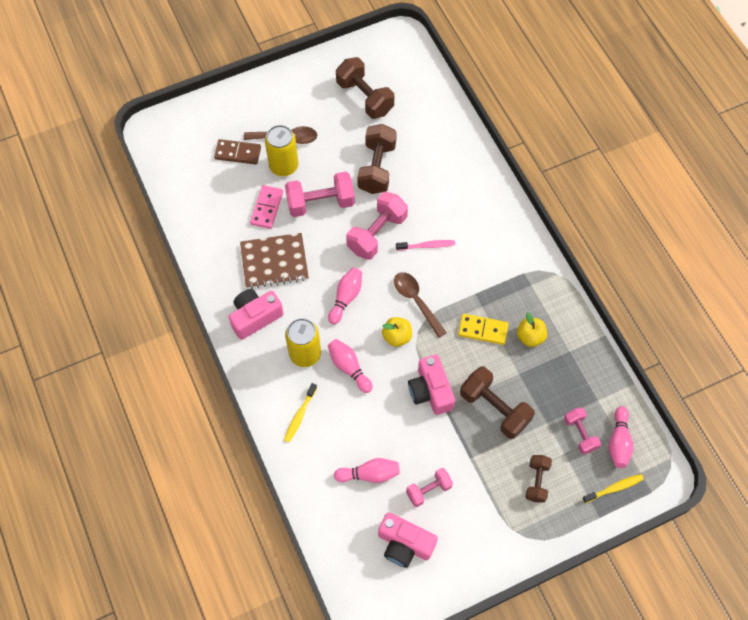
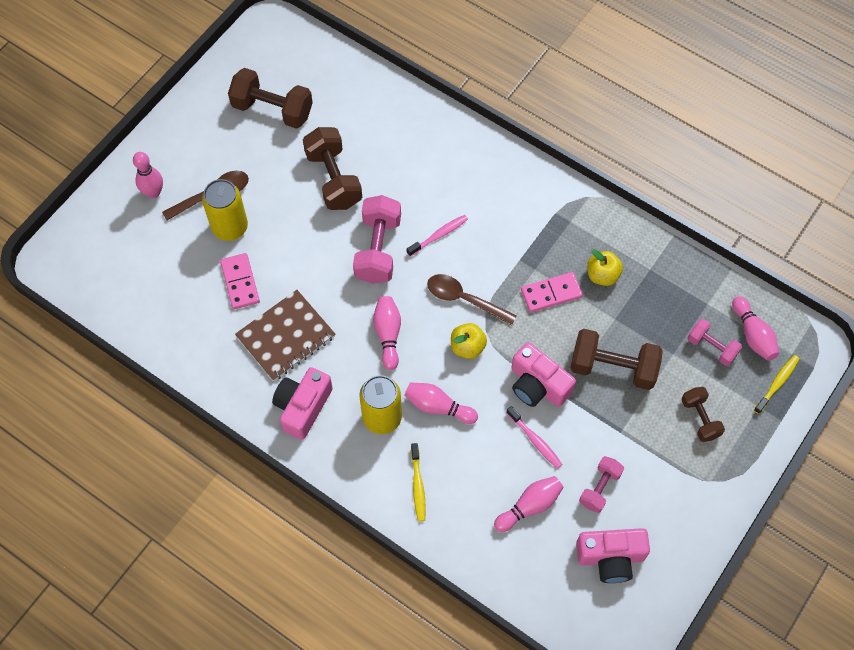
camera: 30 degrees left, 0 degrees up
brown domino [214,139,261,164] -> none
pink dumbbell [285,172,355,217] -> none
yellow domino [458,314,509,345] -> pink domino [521,272,583,313]
none -> pink bowling pin [133,152,163,198]
none -> pink toothbrush [506,406,562,469]

